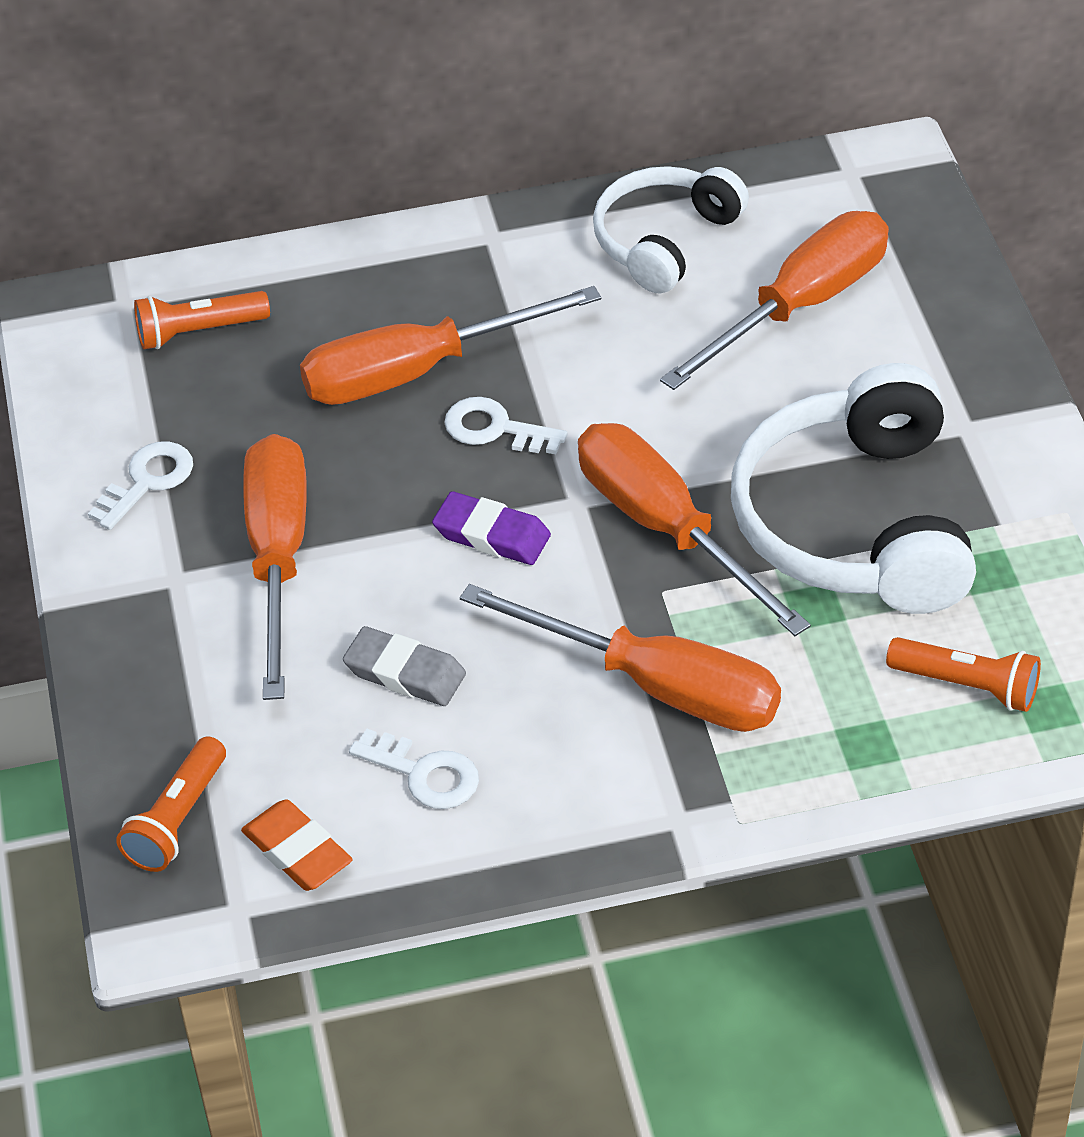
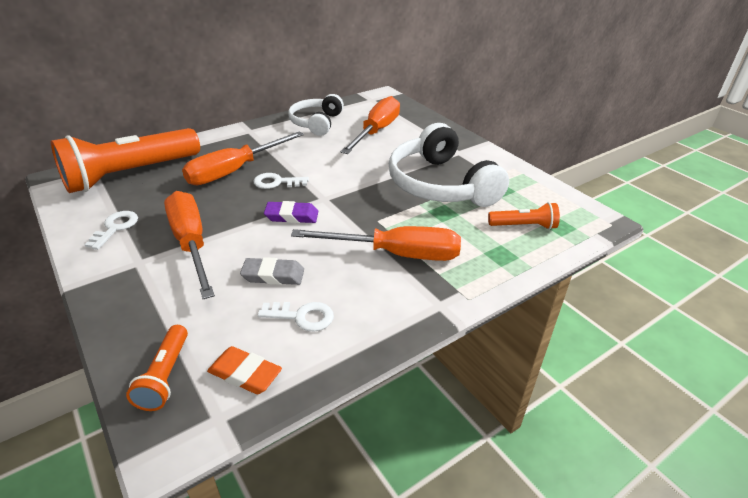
camera: 25 degrees left, 10 degrees down
orange flashlight [134,291,270,349] -> orange flashlight [51,128,200,193], size x2.21
orange screwdriver [578,423,811,636] -> none

